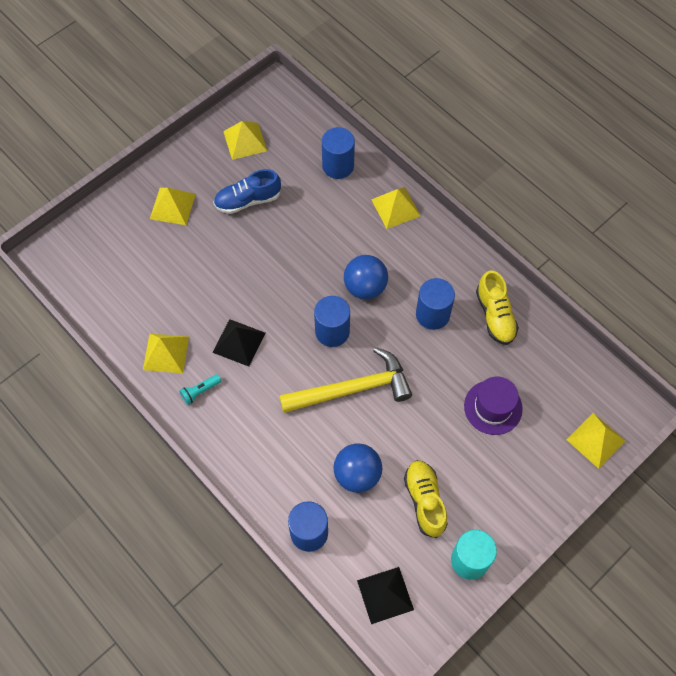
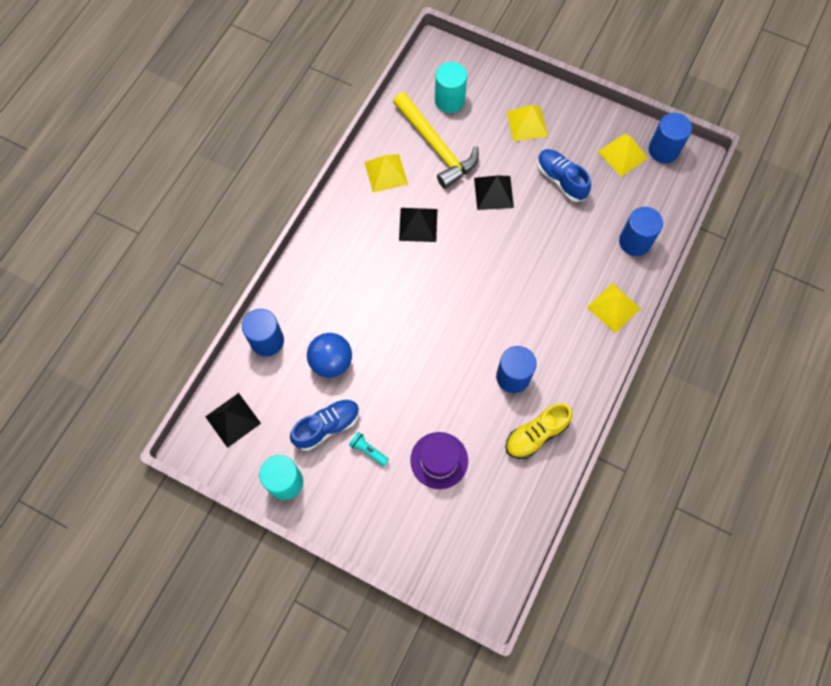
camera: 70 degrees right, 5 degrees up
turquoise flashlight [179,374,221,405] -> turquoise flashlight moved to [349,432,389,466]
yellow hammer [279,347,412,413] -> yellow hammer moved to [393,92,479,189]
blue cylinder [314,296,350,347] -> blue cylinder moved to [649,113,692,163]
blue ball [344,255,388,300] -> none
yellow shoe [404,460,448,538] -> blue shoe [290,399,359,451]
yellow pyramid [567,413,625,469] -> none
none -> turquoise cylinder [435,62,467,113]
none -> black pyramid [474,175,514,210]

